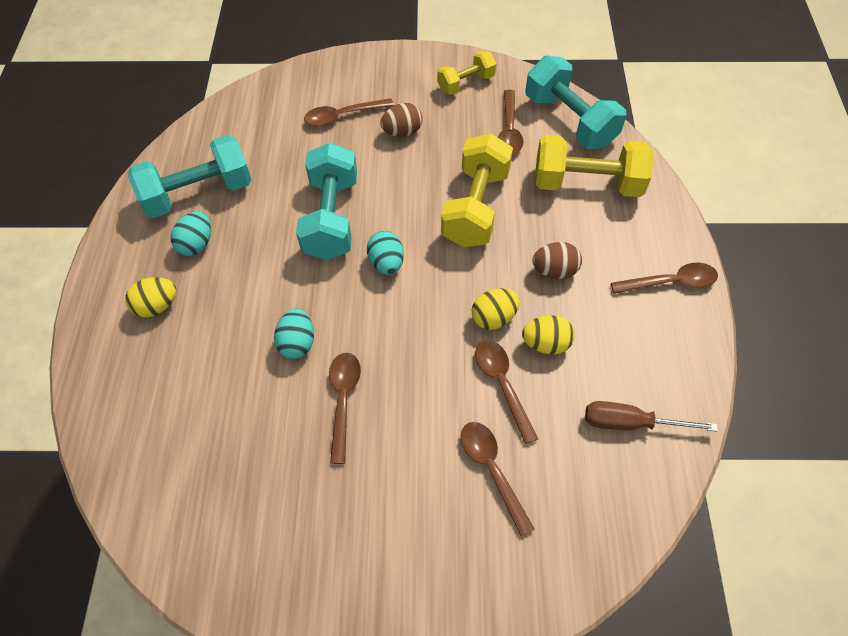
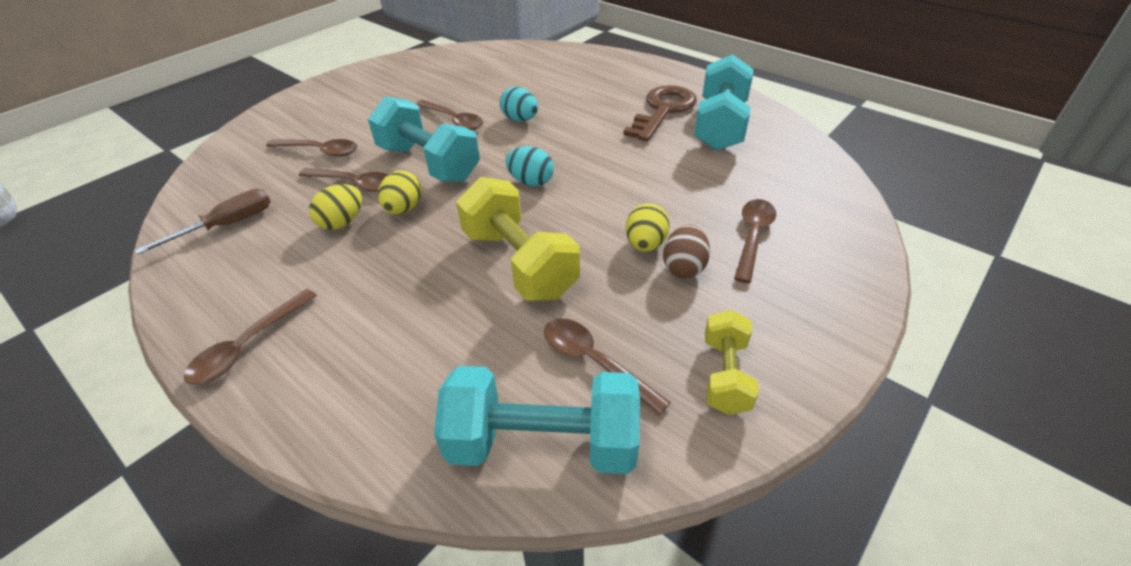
camera: 130 degrees right, 15 degrees down
yellow egg [125,277,177,317] -> yellow egg moved to [626,203,670,252]
turquoise egg [171,212,211,256] -> brown key [623,85,697,142]
turquoise dumbbell [296,143,357,260] -> turquoise dumbbell moved to [368,96,480,182]
brown egg [532,242,582,279] -> none
yellow dumbbell [535,135,654,197] -> none

